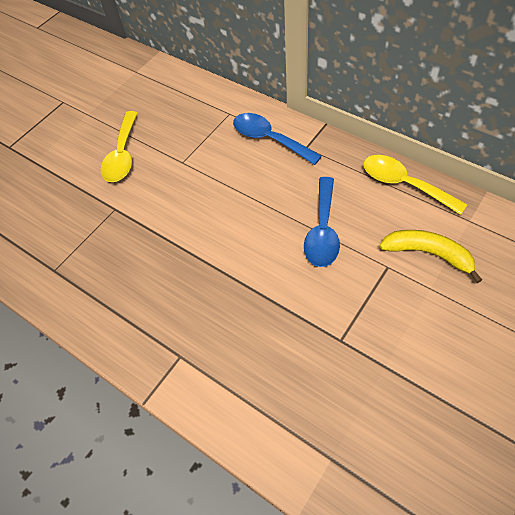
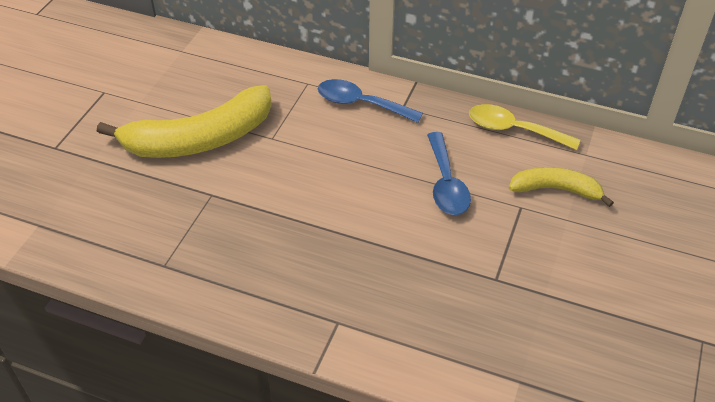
camera: 20 degrees left, 10 degrees down
yellow spoon [100,111,138,182] -> yellow banana [97,85,272,158]

